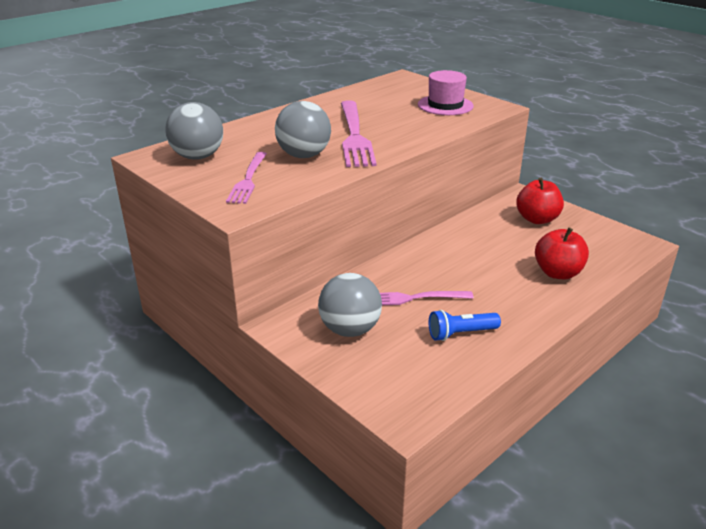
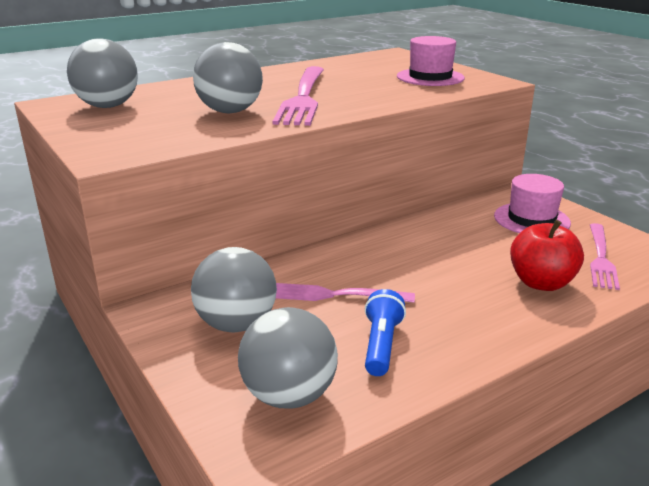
camera: 10 degrees right, 5 degrees down
pink fork [226,152,267,204] -> pink fork moved to [590,223,620,290]
blue flashlight [429,310,501,341] -> blue flashlight turned 105 degrees clockwise [365,289,406,376]
red apple [516,178,564,224] -> pink hat [494,174,571,233]
none -> grey ball [238,307,338,408]

